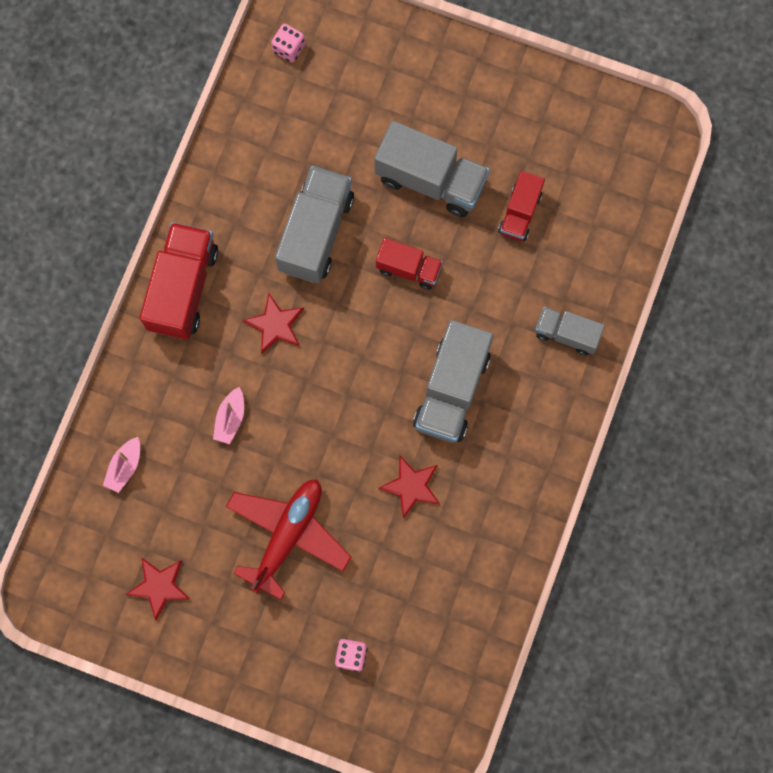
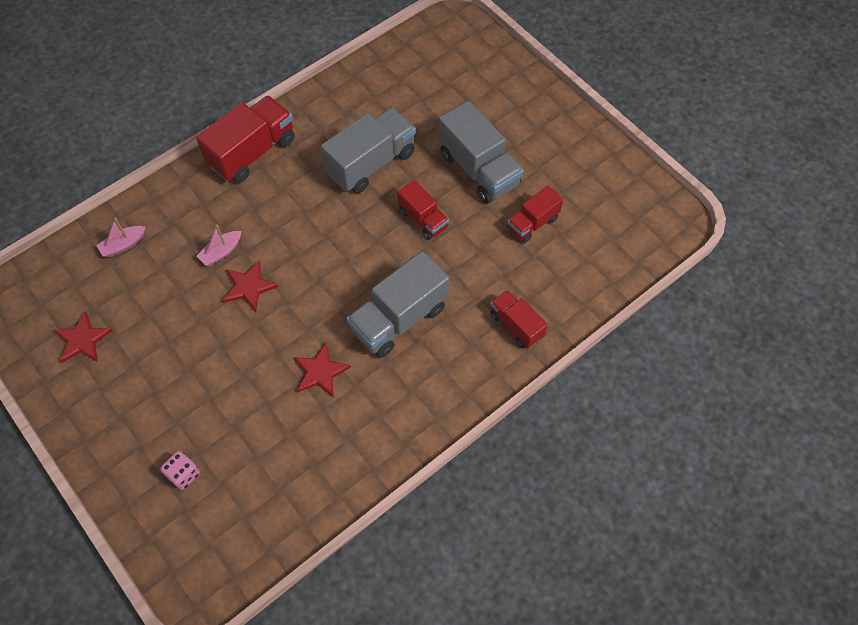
camera: 30 degrees right, 15 degrees down
red plane [226,479,351,600] -> none
red star [242,293,304,354] -> red star moved to [223,260,278,312]
pink dice [271,24,305,62] -> none
grey truck [535,307,605,355] -> red truck [490,290,548,348]

